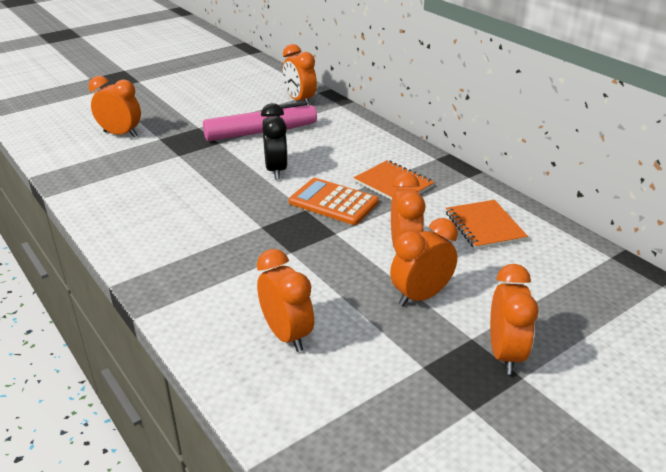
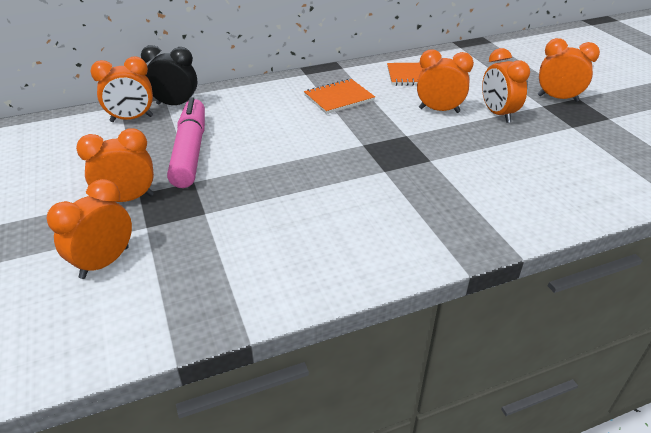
camera: 75 degrees left, 5 degrees up
orange clock [257,249,314,352] -> orange clock moved to [76,128,154,202]
black clock [261,103,288,180] -> black clock moved to [141,45,197,105]
orange calculator [289,178,379,225] -> none

